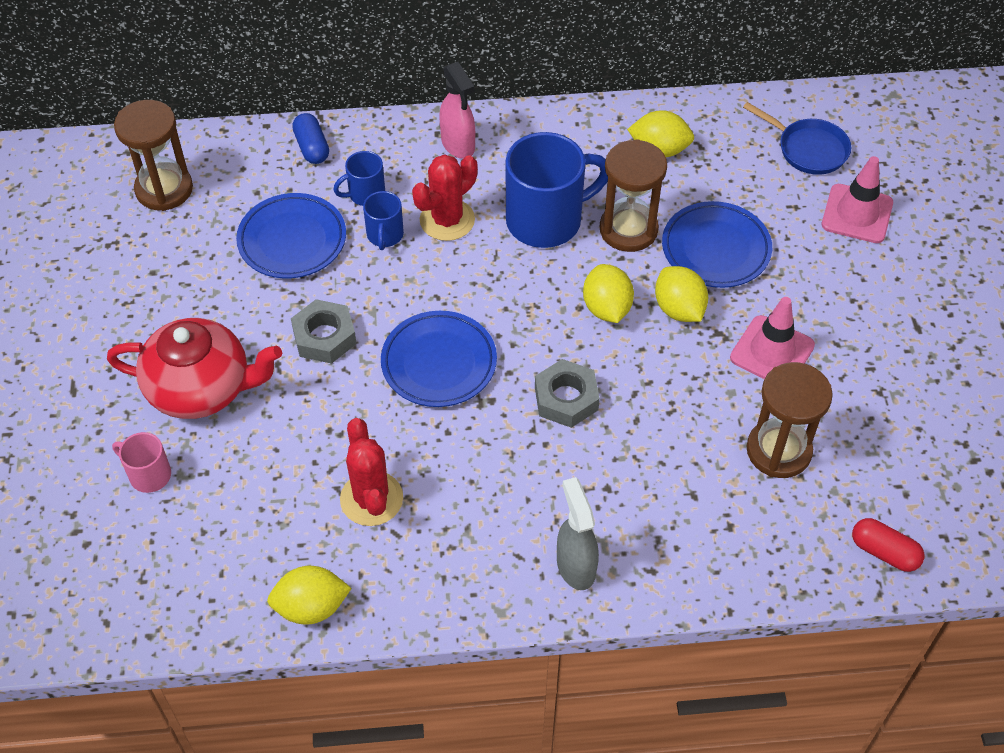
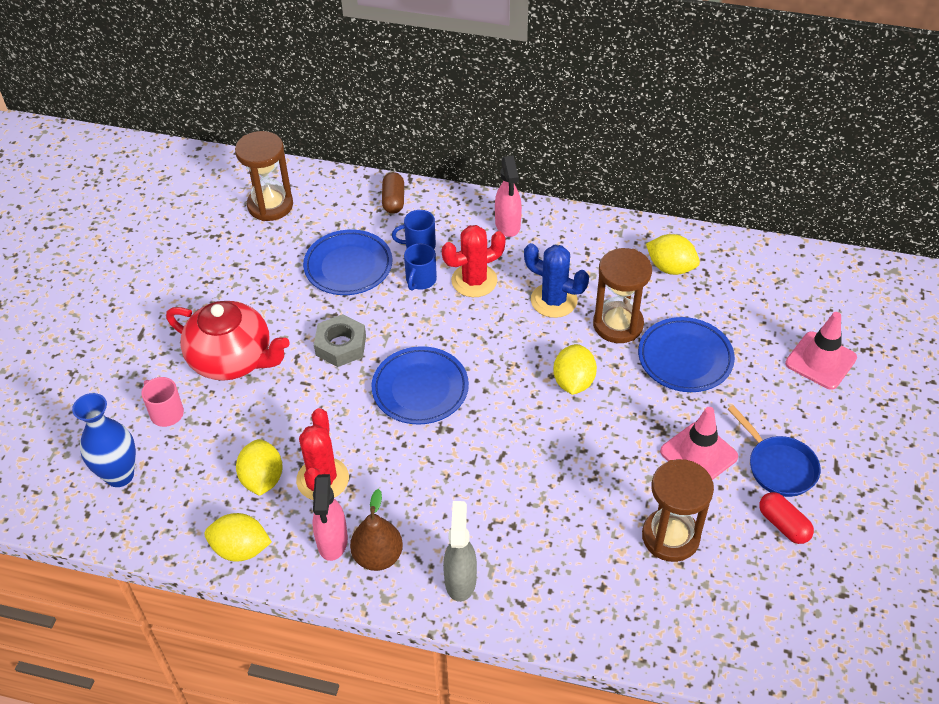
camera: 20 degrees right, 5 degrees down
blue capsule [292,113,329,164] -> brown capsule [382,172,404,214]
blue mug [506,132,608,248] -> blue cactus [524,243,589,318]
grey nut [535,359,600,428] -> none
yellow lemon [655,266,708,322] -> yellow lemon moved to [236,439,283,496]
blue pan [743,102,851,175] -> blue pan moved to [728,405,821,497]
red capsule [852,518,924,572] -> red capsule moved to [759,492,814,544]
none -> blue vase [72,393,136,487]
none -> pink spray bottle [313,474,348,561]
none -> brown pear [350,489,403,571]

